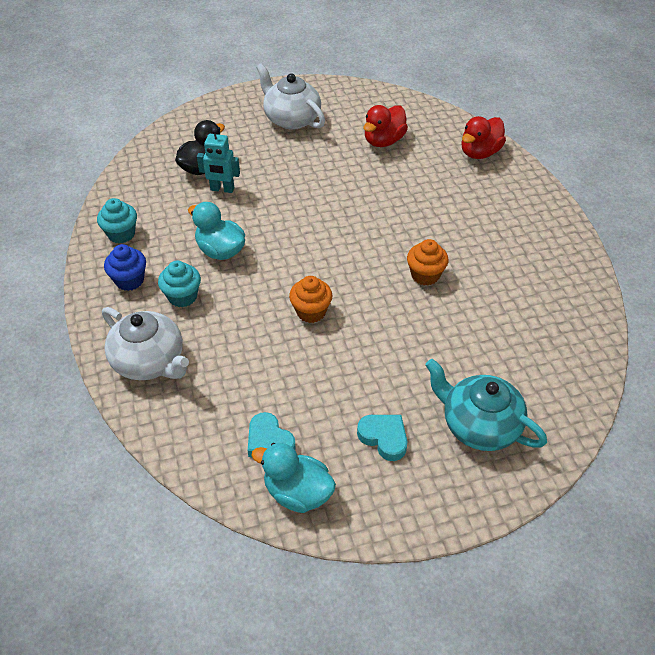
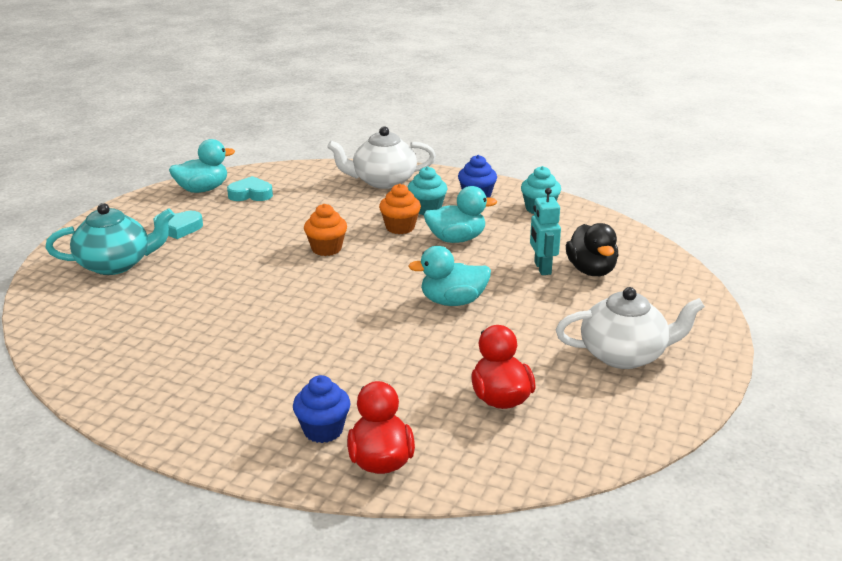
camera: 130 degrees right, 20 degrees down
turquoise robot [197,128,240,193] -> turquoise robot turned 60 degrees counterclockwise [530,188,561,275]
orange cupcake [407,239,448,286] -> orange cupcake moved to [379,184,421,234]
none -> blue cupcake [293,375,351,443]
none -> turquoise duck [408,246,491,306]

